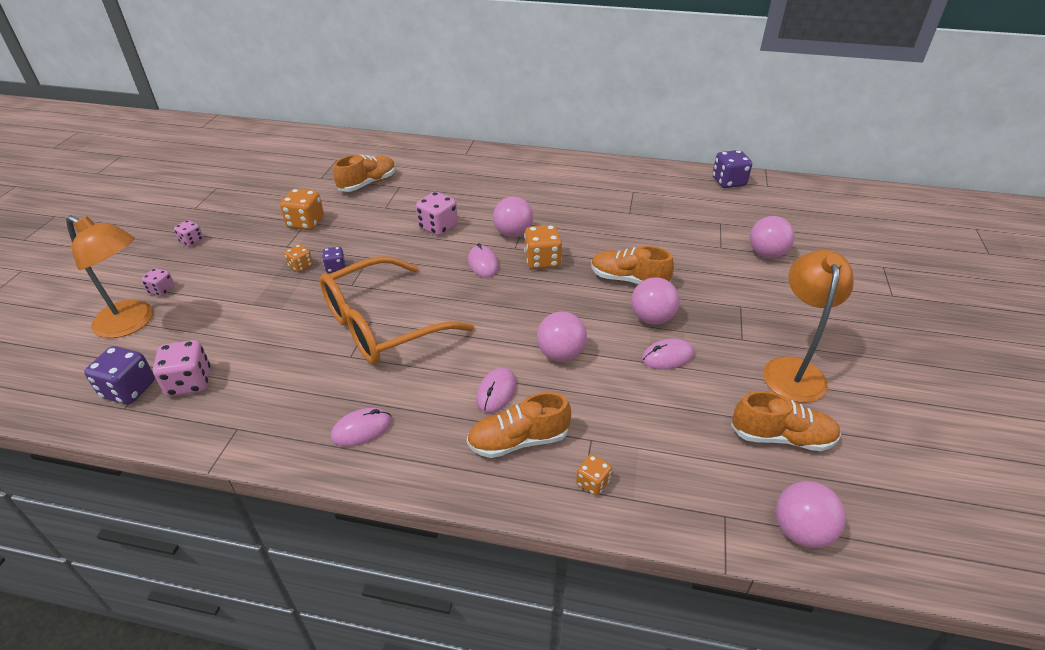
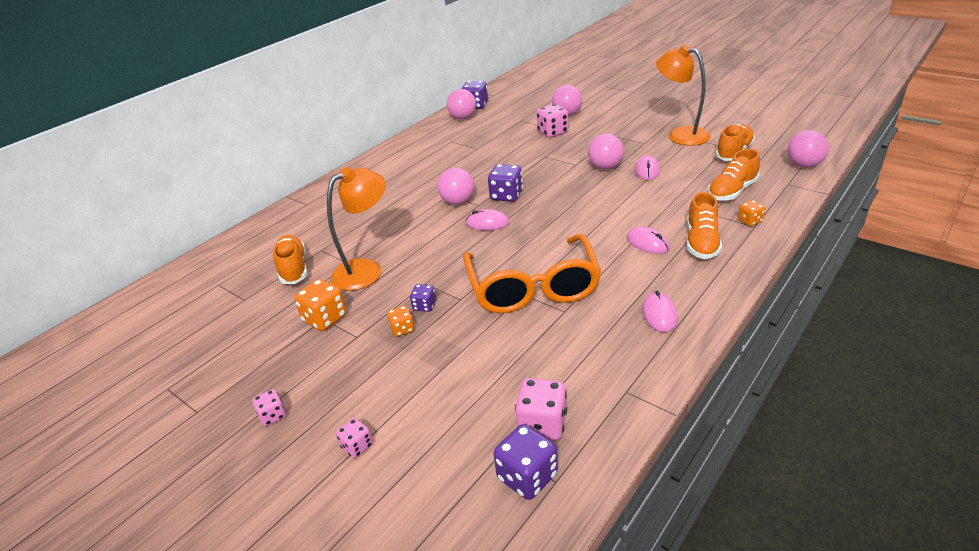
camera: 60 degrees left, 5 degrees down
orange lamp [66,215,153,338] -> orange lamp moved to [327,167,386,291]
pink dice [416,192,458,236] -> pink dice moved to [537,104,568,138]
orange dice [524,225,562,269] -> purple dice [488,164,523,202]
pink ball [537,312,587,362] -> pink ball moved to [447,89,476,119]
orange shoe [591,246,674,284] -> orange shoe moved to [708,149,760,201]

